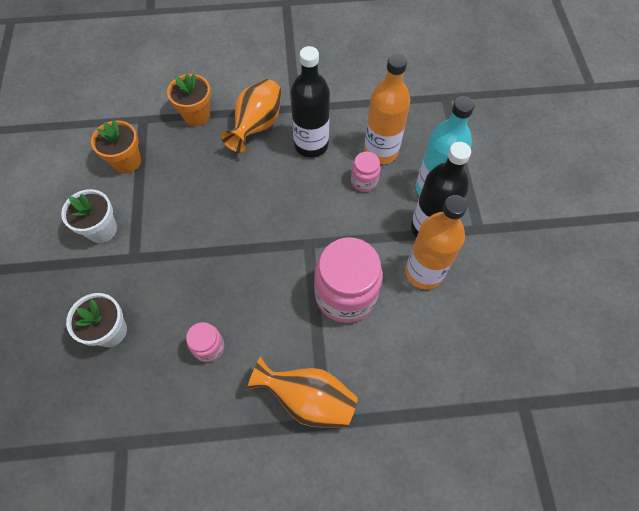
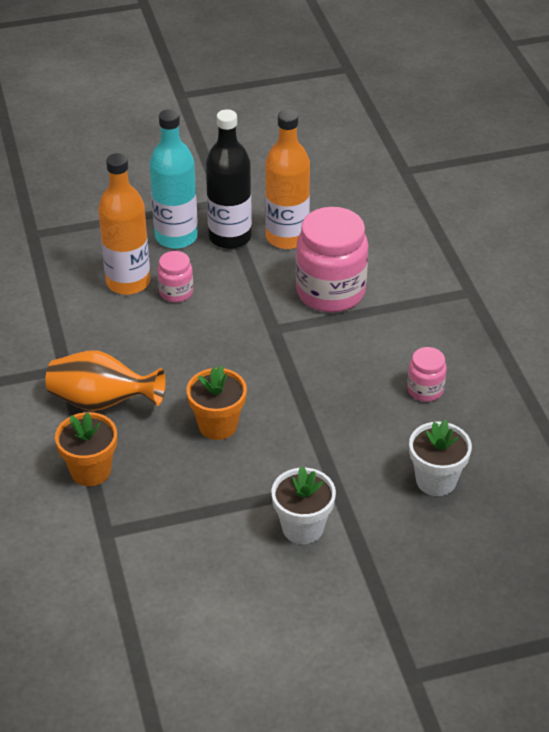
camera: 100 degrees left, 20 degrees down
orange flower pot [91,120,141,173] -> orange flower pot moved to [186,365,247,440]
orange vase [247,356,358,428] -> none
black bottle [290,46,330,158] -> none

